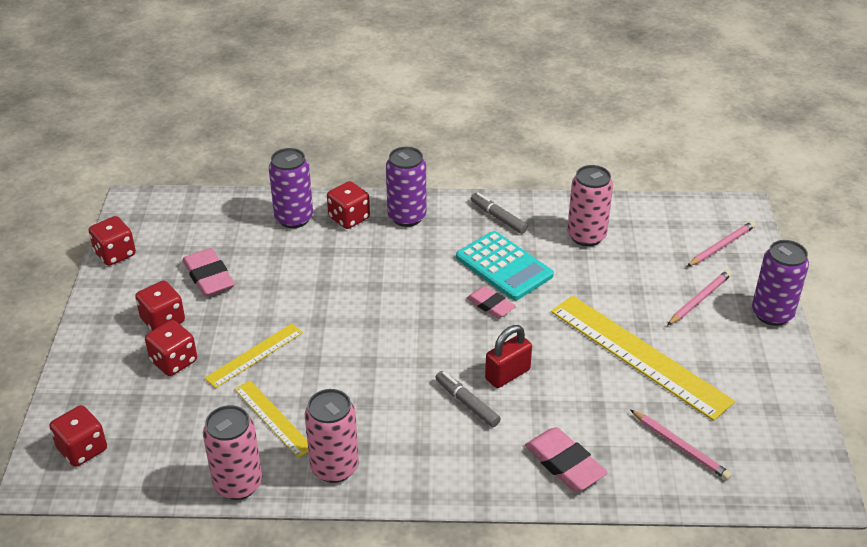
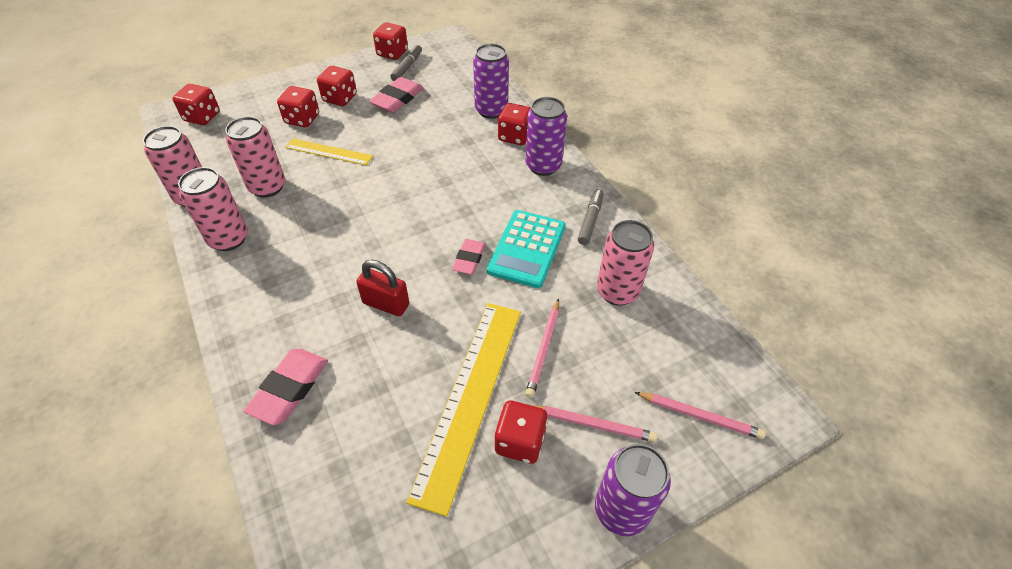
camera: 60 degrees right, 10 degrees up
yellow ruler [234,380,308,458] -> pink can [225,117,285,198]
grey marker [435,371,501,427] -> grey marker moved to [390,45,422,81]
pink pencil [630,409,732,480] -> pink pencil moved to [525,299,559,398]
none -> red dice [494,401,548,464]

